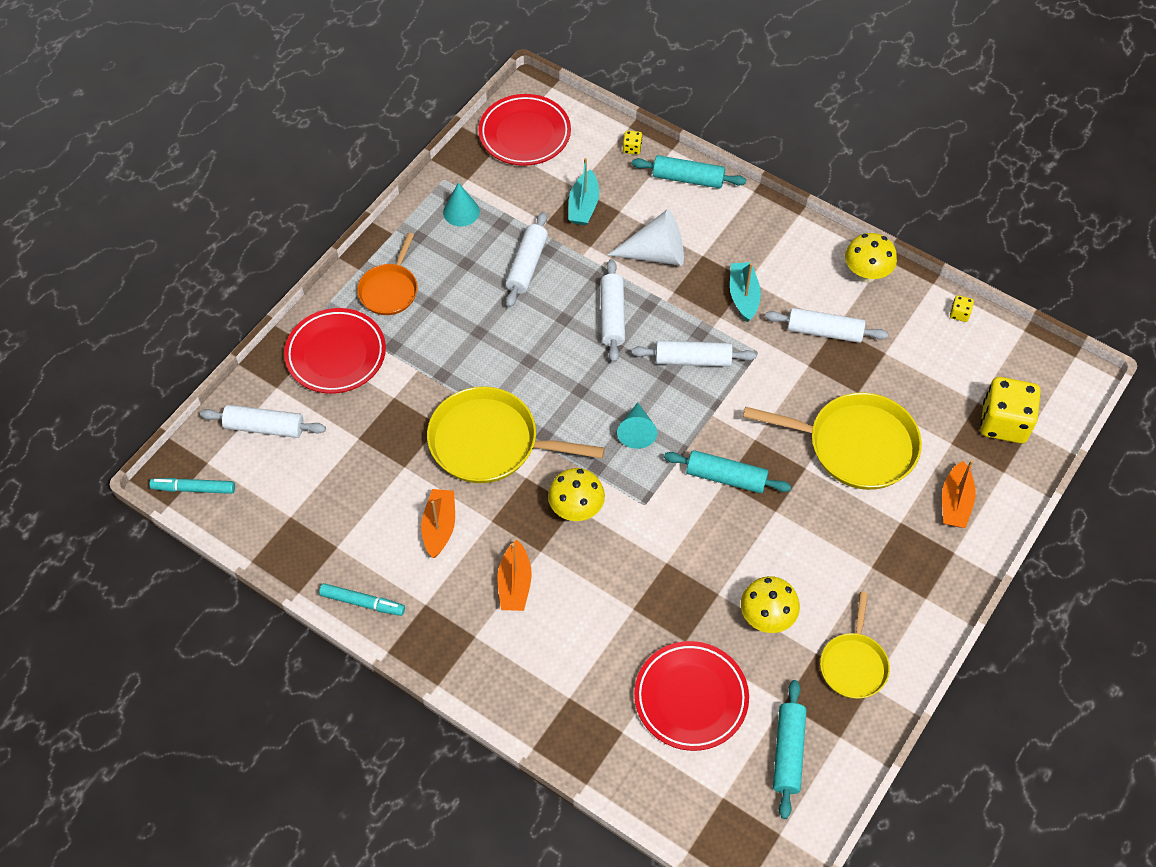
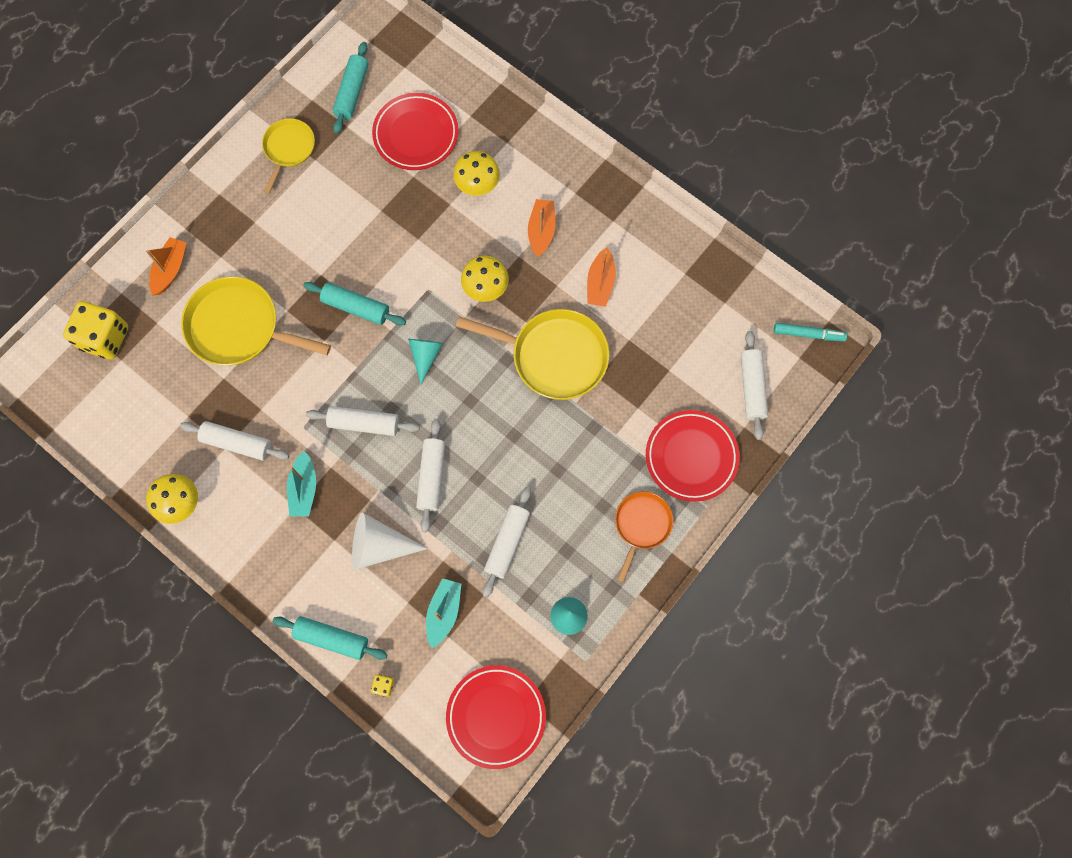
camera: 175 degrees left, 15 degrees up
white rolling pin [200,405,326,438] -> white rolling pin turned 75 degrees clockwise [741,331,768,440]
turquoise marker [319,583,405,616] -> none
yellow mushroom [741,576,800,633] -> yellow mushroom moved to [453,151,500,196]
yellow dice [950,295,974,322] -> none

